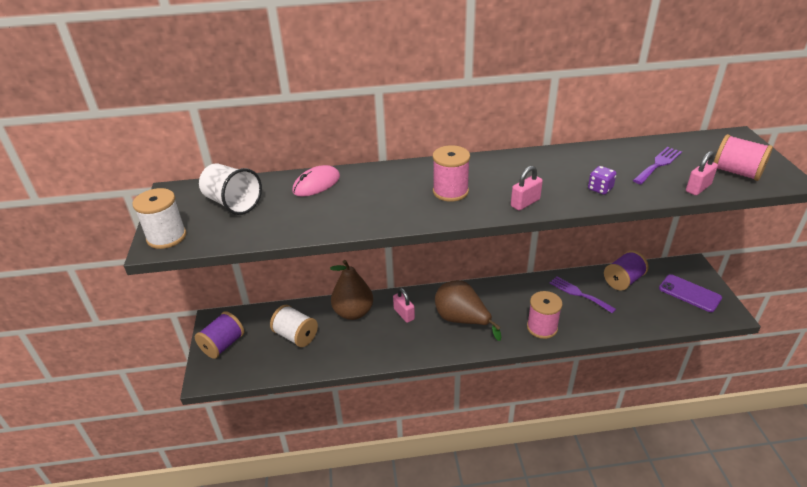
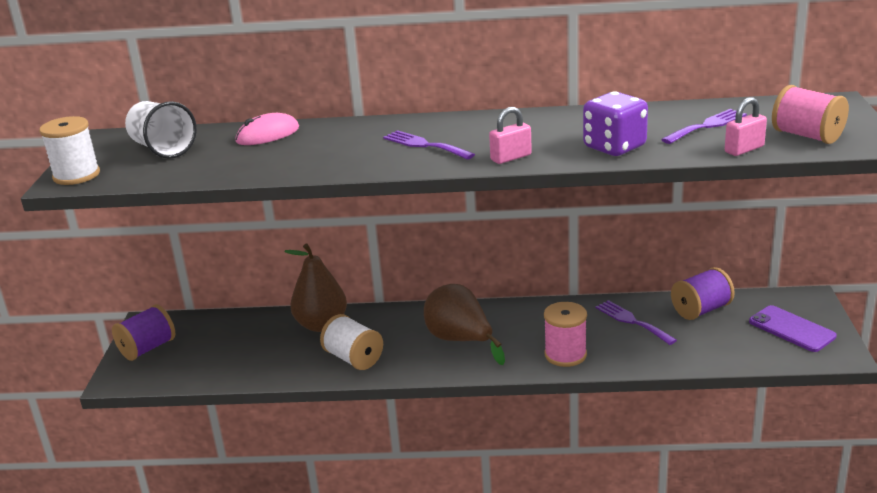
camera: 10 degrees right, 10 degrees down
white spool [270,305,318,347] -> white spool moved to [320,314,383,370]
pink padlock [393,288,415,323] -> none
pink spool [433,145,470,202] -> purple fork [383,130,475,160]
purple dice [588,166,617,195] -> purple dice [583,91,648,156], size x1.85

